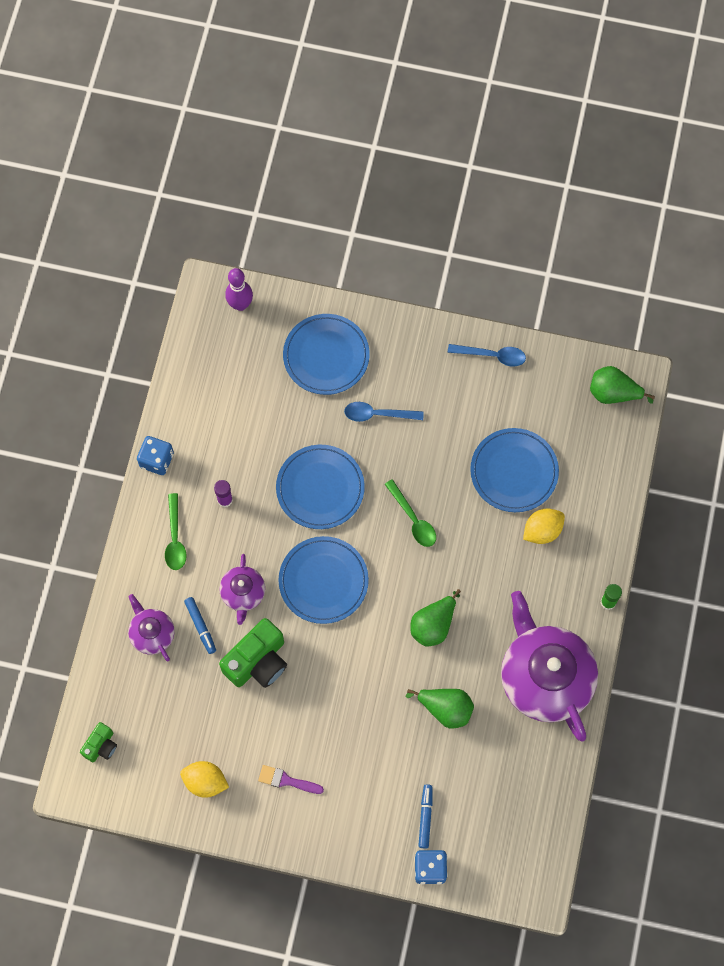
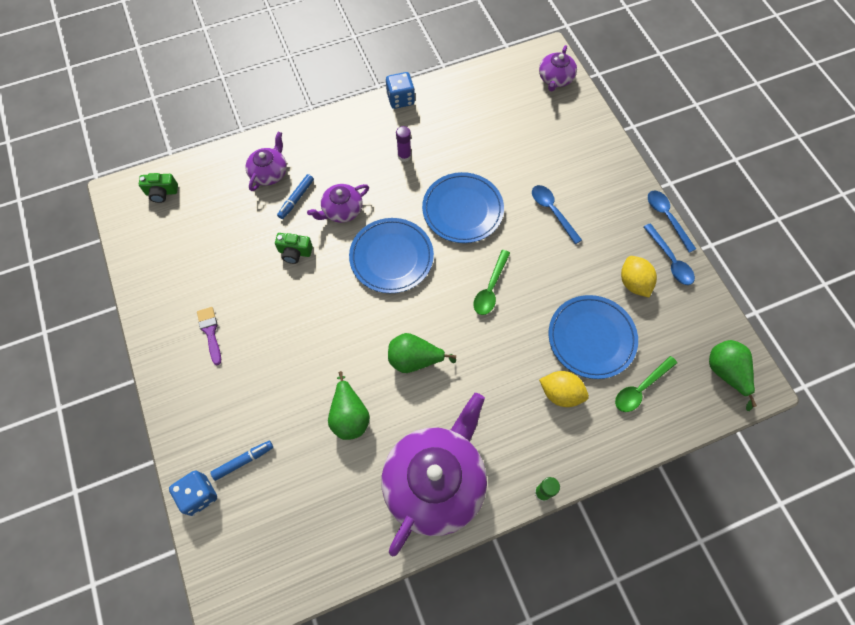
camera: 55 degrees right, 5 degrees down
green spoon [165,493,187,570] -> green spoon moved to [615,356,677,412]
yellow lemon [180,761,229,798] -> yellow lemon moved to [621,256,657,298]
green camera [219,618,287,688] -> green camera [275,233,313,264], size x0.55
purple bowling pin [225,268,253,311] -> purple teapot [539,45,577,92]
blue plate [283,314,370,395] -> none
none -> blue spoon [648,190,696,253]

